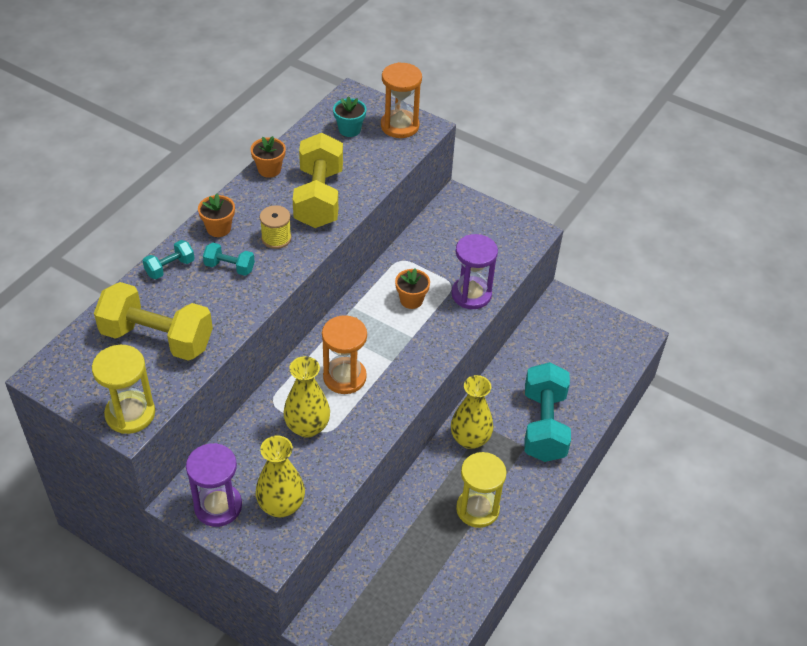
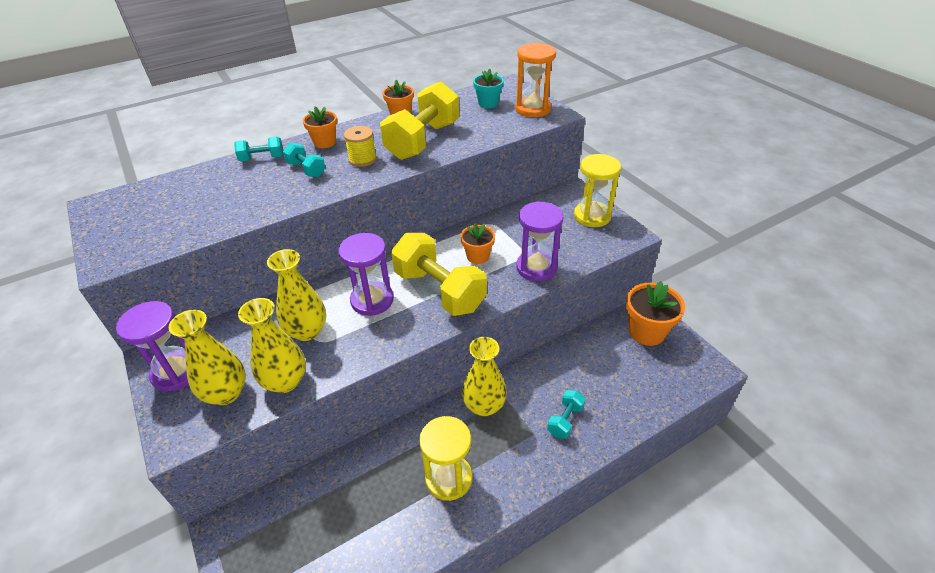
camera: 30 degrees right, 5 degrees down
yellow hourglass [92,345,155,434] -> yellow hourglass moved to [574,154,621,227]
yellow dumbbell [94,282,213,361] -> yellow dumbbell moved to [391,233,487,316]
orange hourglass [322,315,367,394] -> purple hourglass [338,233,394,316]
turquoise dumbbell [524,362,571,462] -> turquoise dumbbell [547,390,586,439], size x0.47
none -> yellow vase [238,298,306,393]
none -> orange flower pot [626,281,685,346]

